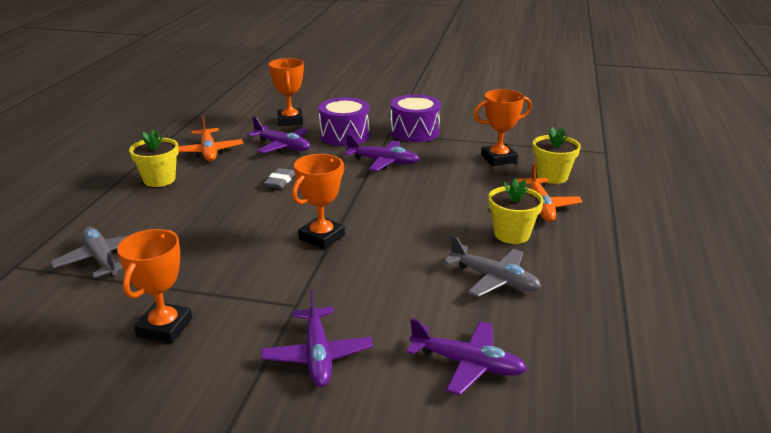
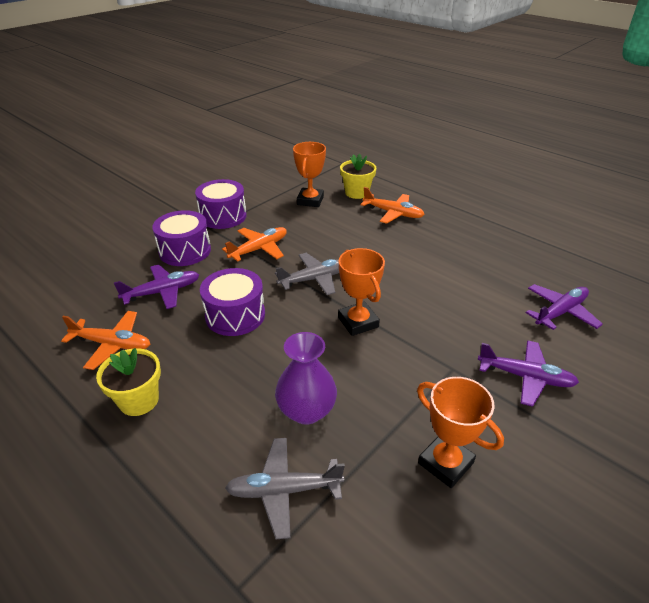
camera: 60 degrees left, 10 degrees up
grey eraser [264,168,295,189] -> purple drum [200,268,265,336]
orange trophy [269,58,304,126] -> none
purple plane [344,134,419,171] -> orange plane [222,227,287,262]
grey plane [444,235,541,297] -> grey plane moved to [275,253,339,295]
yellow flower pot [488,178,544,244] -> none
none -> purple vase [275,332,337,425]

